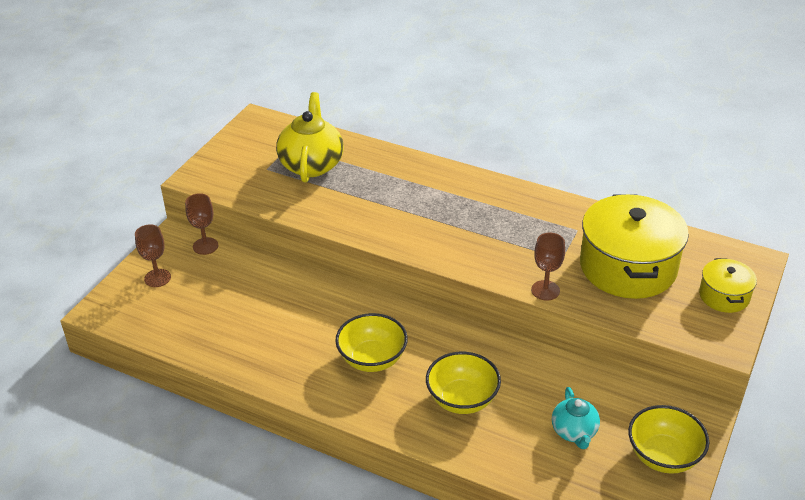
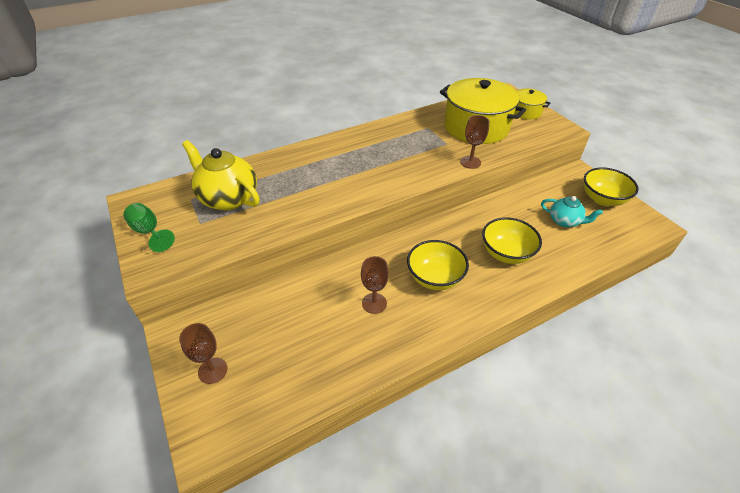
camera: 55 degrees left, 5 degrees up
brown goblet [185,193,218,255] -> brown goblet moved to [361,256,389,314]
none -> green goblet [123,203,175,252]

